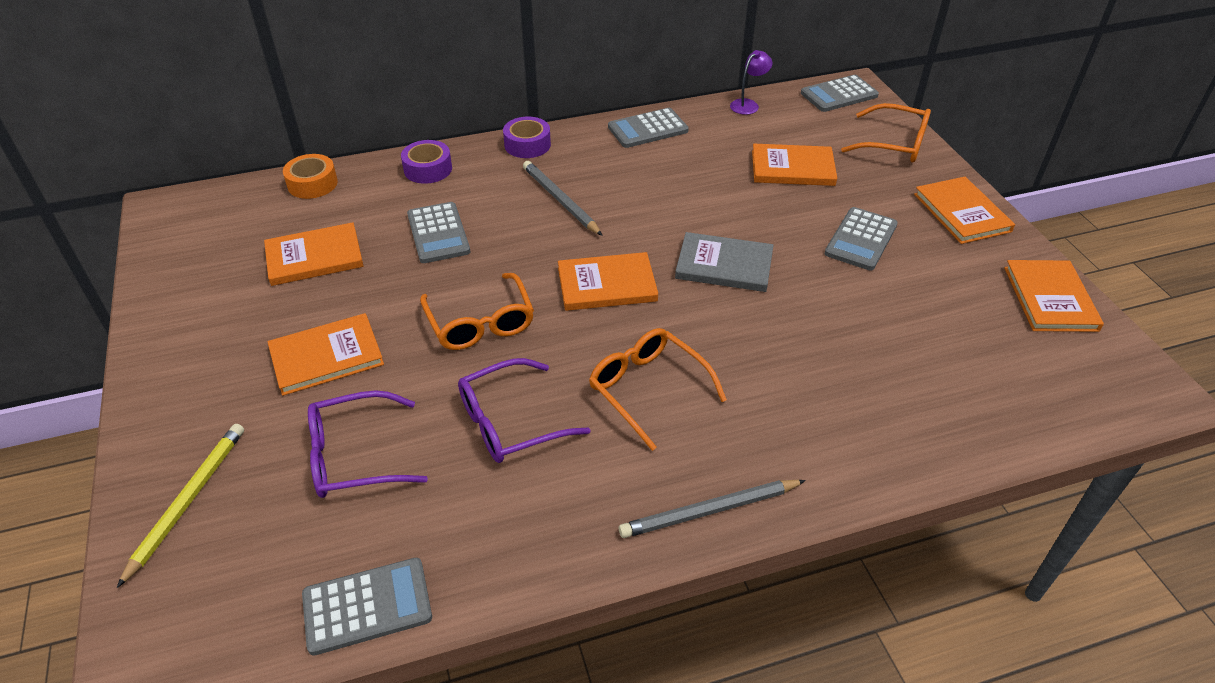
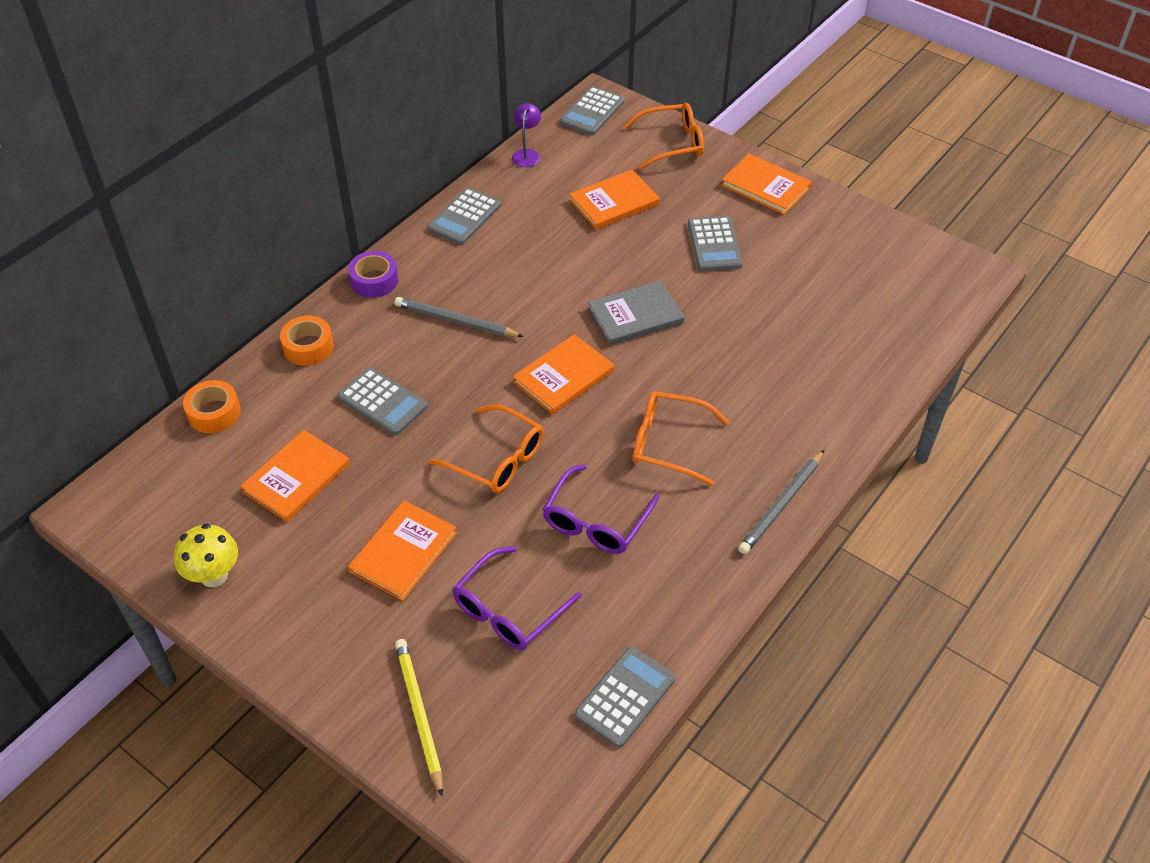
camera: 35 degrees left, 5 degrees up
purple tape [401,140,452,184] -> orange tape [280,316,334,366]
orange book [1004,260,1104,332] -> none
none -> yellow mushroom [174,524,238,587]

